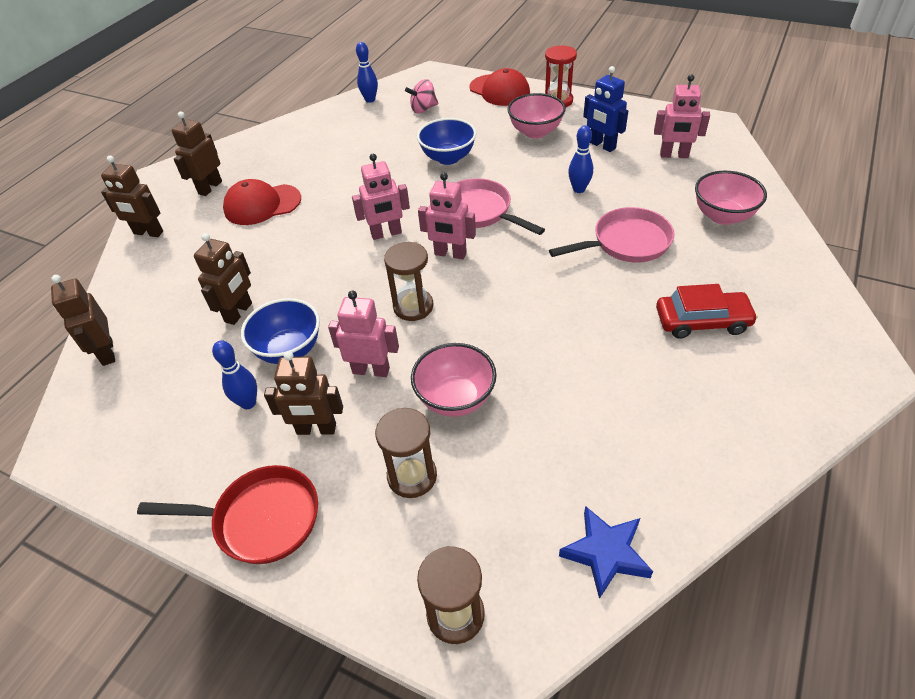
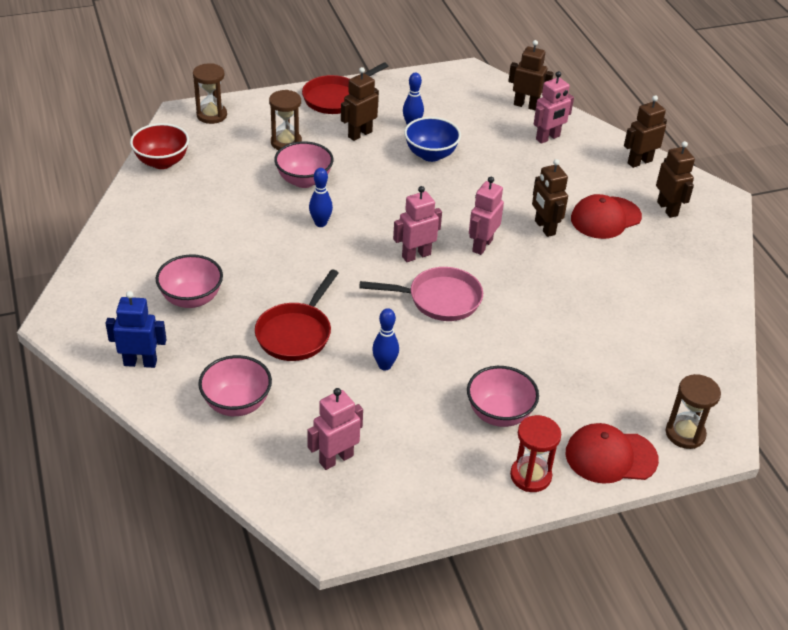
camera: 130 degrees right, 5 degrees down
brown robot [194,233,252,325] -> brown robot moved to [532,159,568,237]
red cap [223,179,301,225] -> red cap turned 150 degrees counterclockwise [571,194,642,239]
pink robot [328,291,399,377] -> pink robot moved to [534,71,574,144]
blue bowling pin [356,42,378,103] -> blue bowling pin moved to [309,168,333,227]
brown hourglass [384,242,433,321] -> brown hourglass moved to [666,374,721,449]
pink spinning top [405,79,438,113] -> none
blue bowl [417,118,476,165] -> none
pink pan [549,207,675,262] -> red pan [255,269,339,361]
blue star [559,506,653,599] -> red bowl [130,123,189,169]
blue robot [583,66,628,152] -> blue robot moved to [106,291,167,368]
red car [656,284,758,339] -> pink bowl [156,254,223,308]

